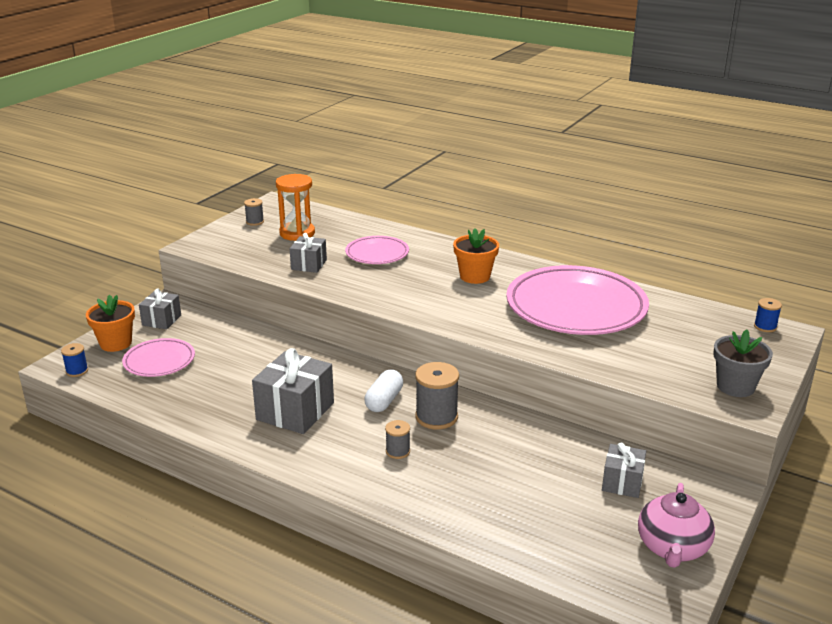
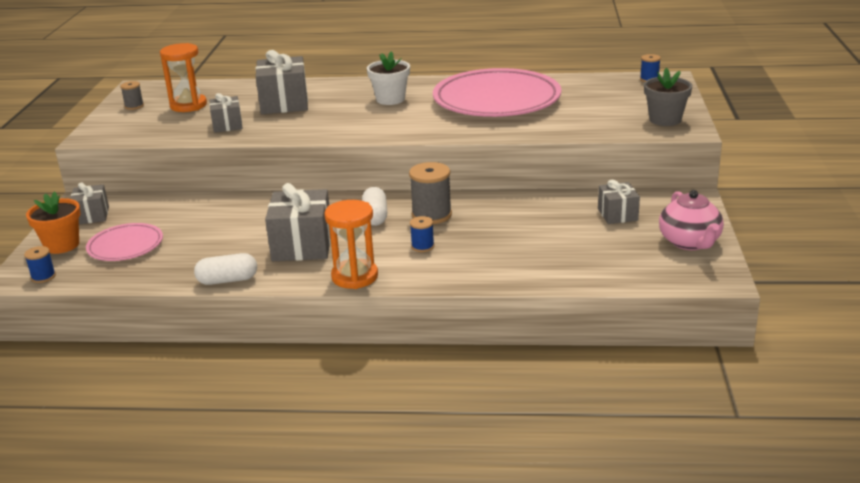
camera: 25 degrees left, 0 degrees up
pink plate [345,236,409,264] -> grey gift [256,50,308,114]
grey spool [385,420,410,459] -> blue spool [410,216,434,252]
orange flower pot [453,228,499,284] -> white flower pot [367,51,410,105]
none -> white capsule [194,253,257,285]
none -> orange hourglass [324,200,378,289]

